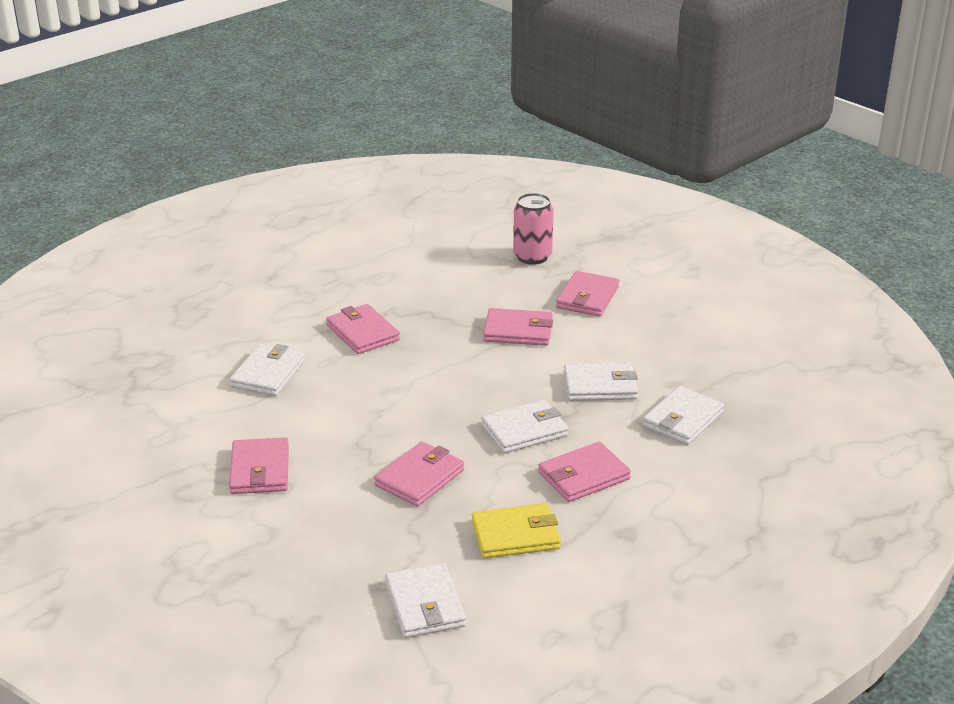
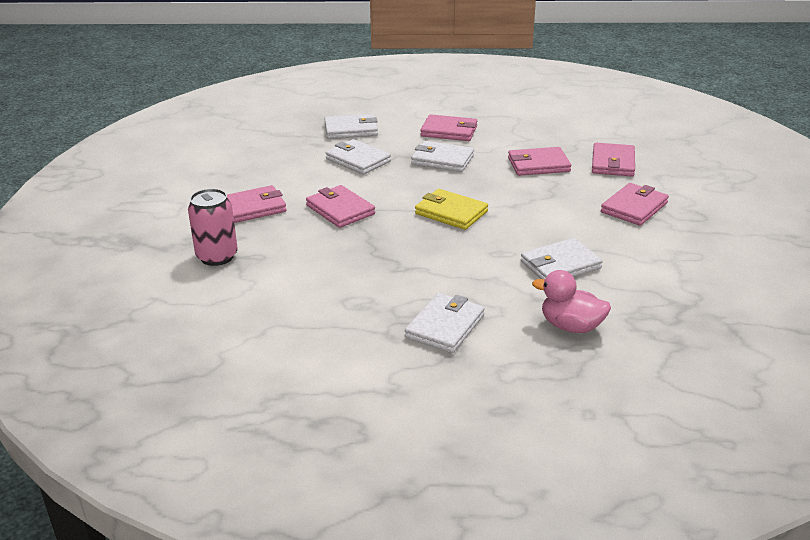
camera: 135 degrees left, 0 degrees up
pink wallet [326,304,400,354] -> pink wallet moved to [592,143,635,177]
white wallet [385,563,466,638] -> white wallet moved to [405,293,485,353]
yellow wallet [472,503,561,558] -> yellow wallet moved to [415,189,488,230]
none -> pink duck [532,270,611,333]

